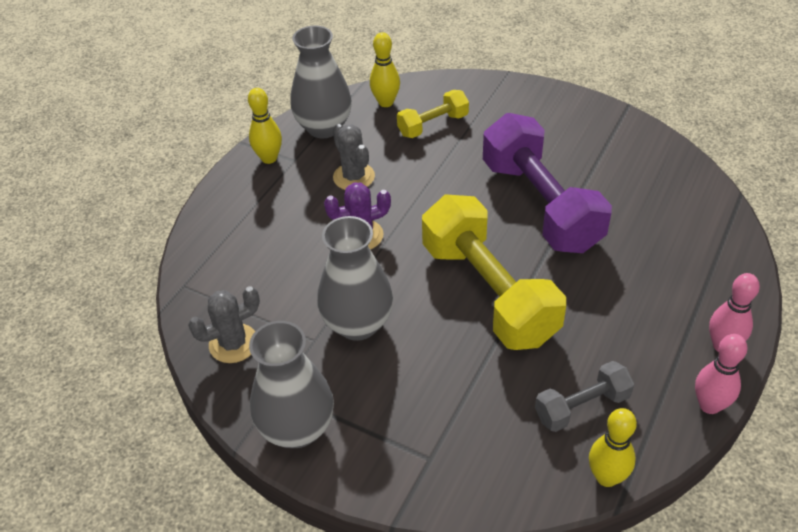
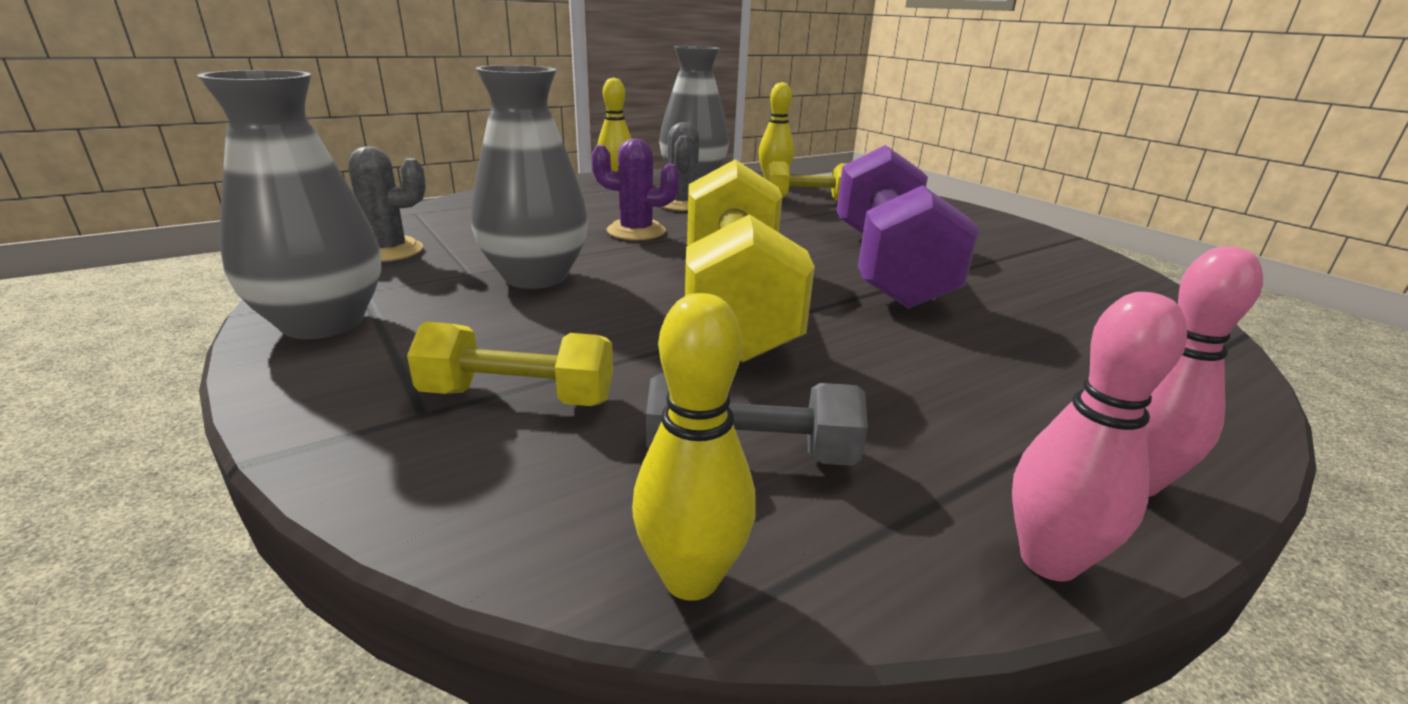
camera: 25 degrees right, 20 degrees down
none -> yellow dumbbell [407,322,613,406]

